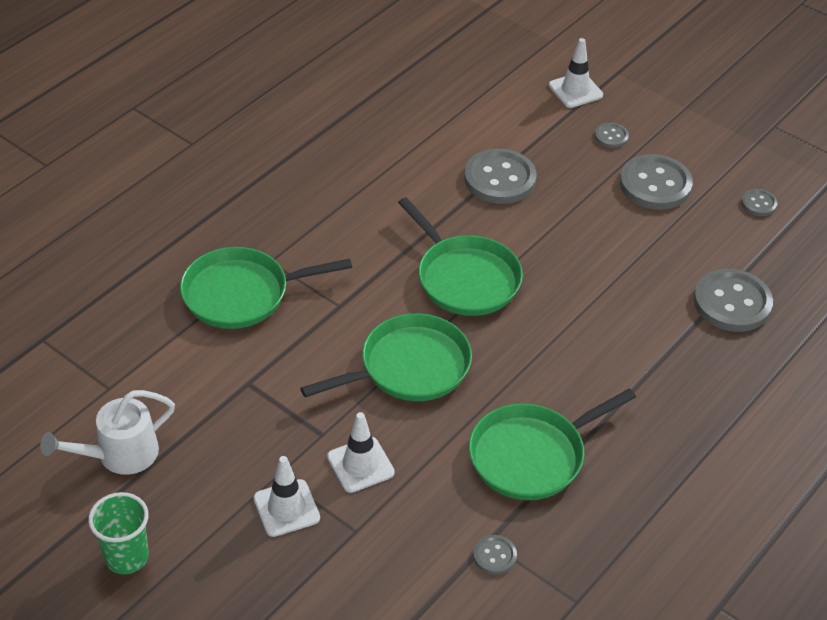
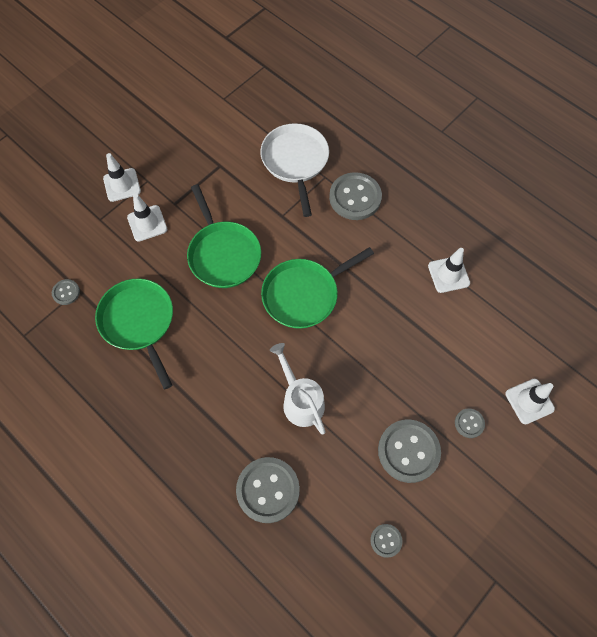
camera: 95 degrees right, 20 degrees up
white watering can [40,390,175,475] -> white watering can moved to [270,343,326,434]
green cup [88,492,149,574] -> none
green pan [180,247,352,329] -> white pan [260,123,329,217]
grey button [464,149,537,204] -> grey button moved to [329,172,382,220]
none -> white traffic cone [428,248,470,293]

